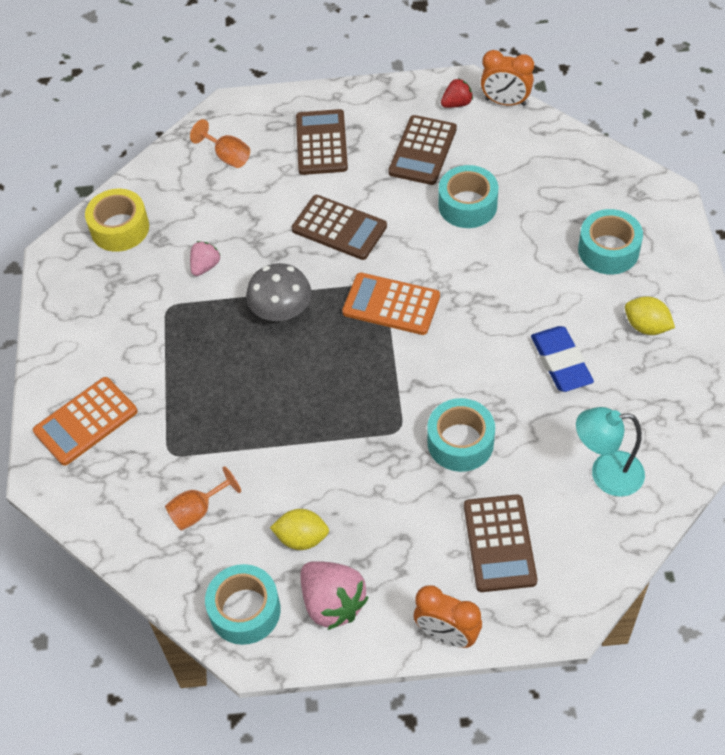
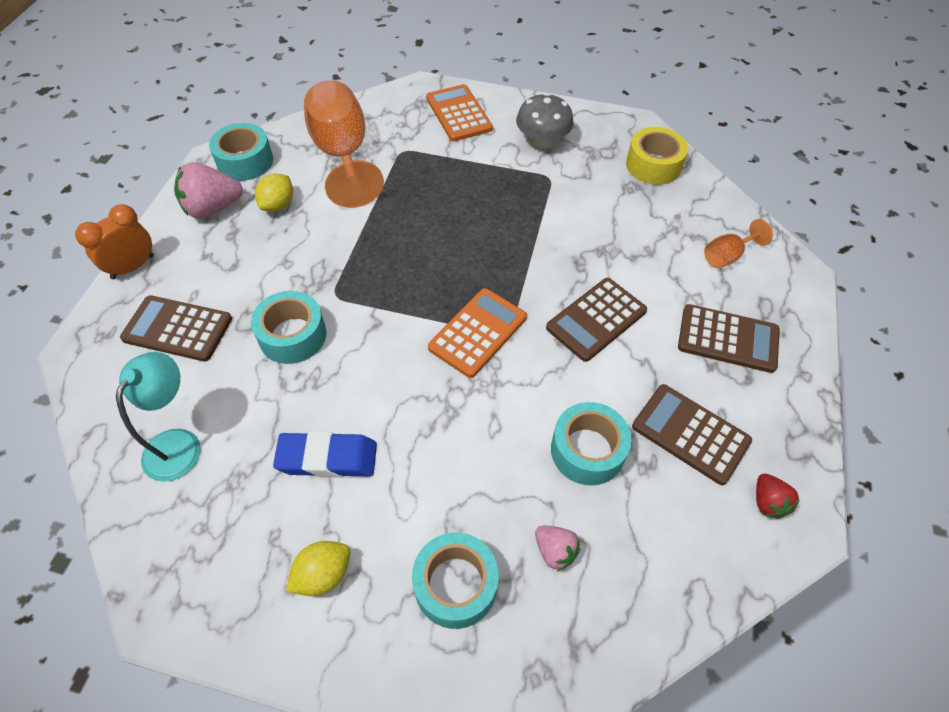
camera: 105 degrees right, 0 degrees up
orange goblet [165,466,241,531] -> orange goblet [304,80,384,208], size x2.15
pink strawberry [190,241,221,276] -> pink strawberry moved to [535,526,580,571]
grey mushroom [246,263,312,321] -> grey mushroom moved to [516,93,574,148]
orange clock [481,50,534,106] -> none

